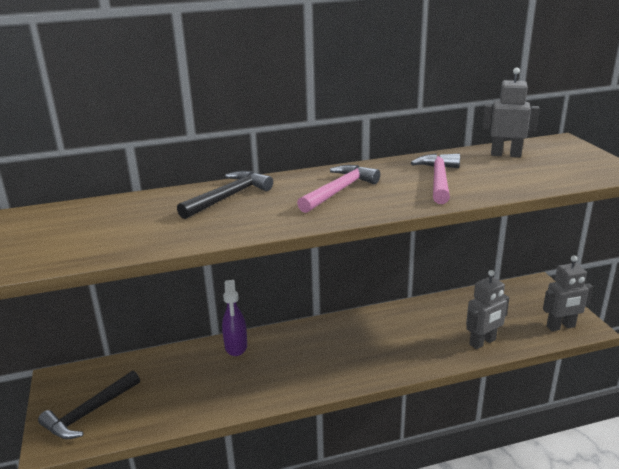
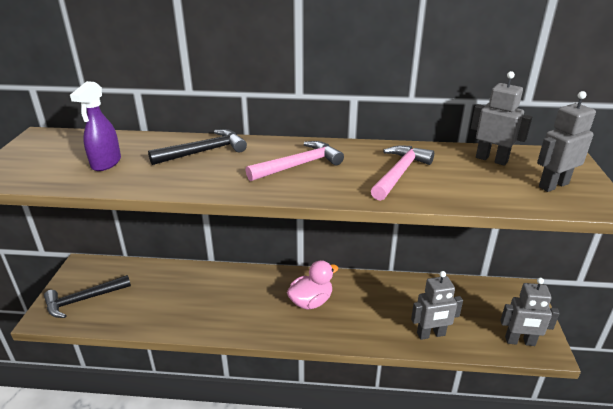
camera: 20 degrees right, 5 degrees up
purple spray bottle [222,280,247,356] -> purple spray bottle moved to [70,81,121,171]
none -> pink duck [287,260,338,310]
none -> grey robot [537,91,596,192]

